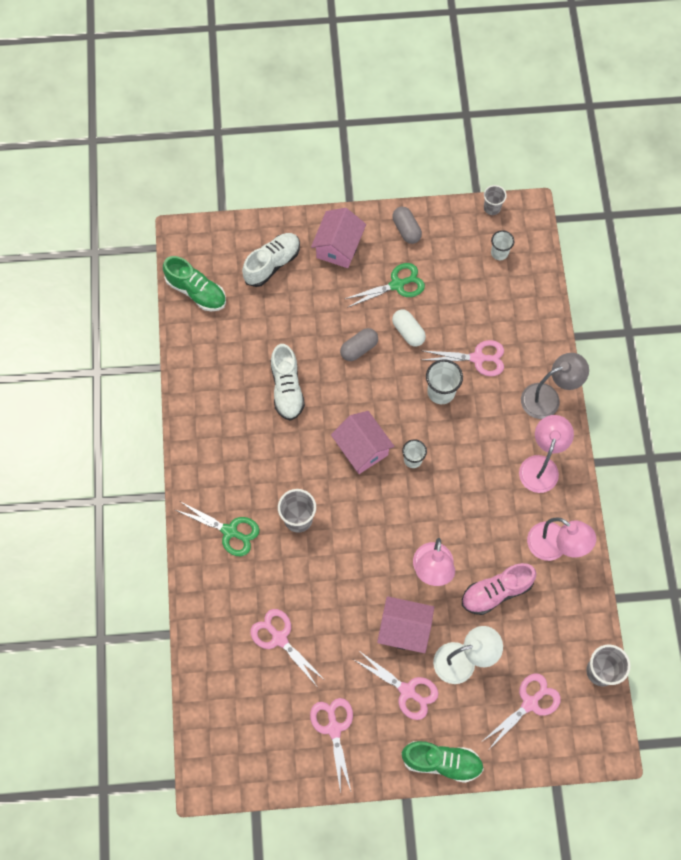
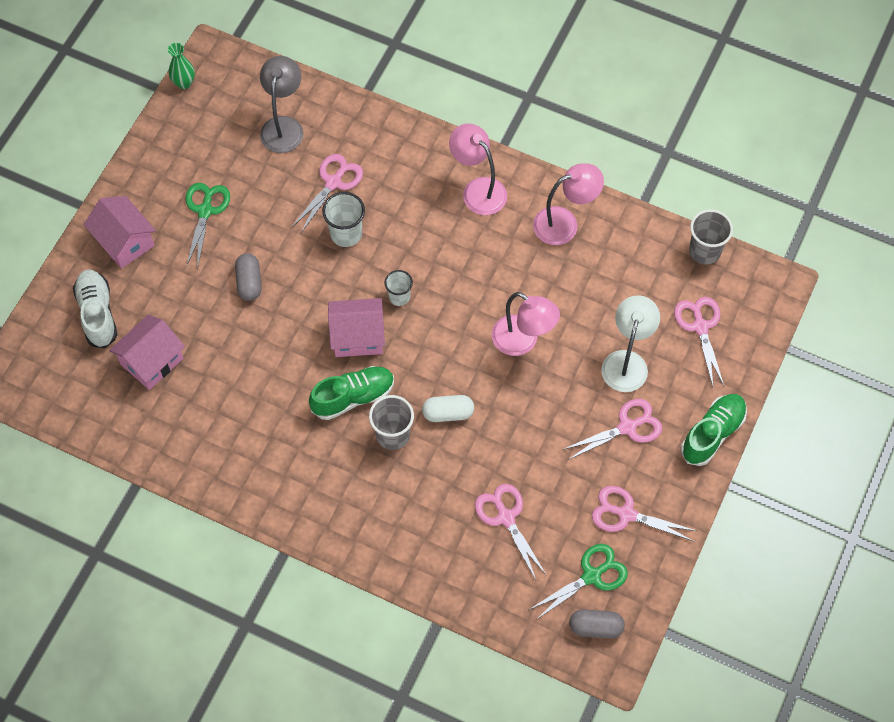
camera: 60 degrees left, 5 degrees down
green shoe [163,256,226,311] -> green shoe moved to [309,366,394,420]
green scissors [176,501,260,556] -> green scissors moved to [529,544,628,620]
pink scissors [250,609,326,686] -> pink scissors turned 75 degrees clockwise [475,484,547,580]
white shoe [270,344,305,421] -> none
pink house [377,596,434,653] -> pink house moved to [109,315,185,390]
grey capsule [392,207,422,244] -> grey capsule moved to [569,609,625,639]
white capsule [392,309,426,347] -> white capsule moved to [422,395,474,422]
pink shoe [462,563,536,615] -> none
grey cup [484,185,507,215] -> green vase [168,43,195,89]
white cup [491,230,514,260] -> none
grey lamp [521,353,589,419] -> grey lamp moved to [260,56,303,153]

